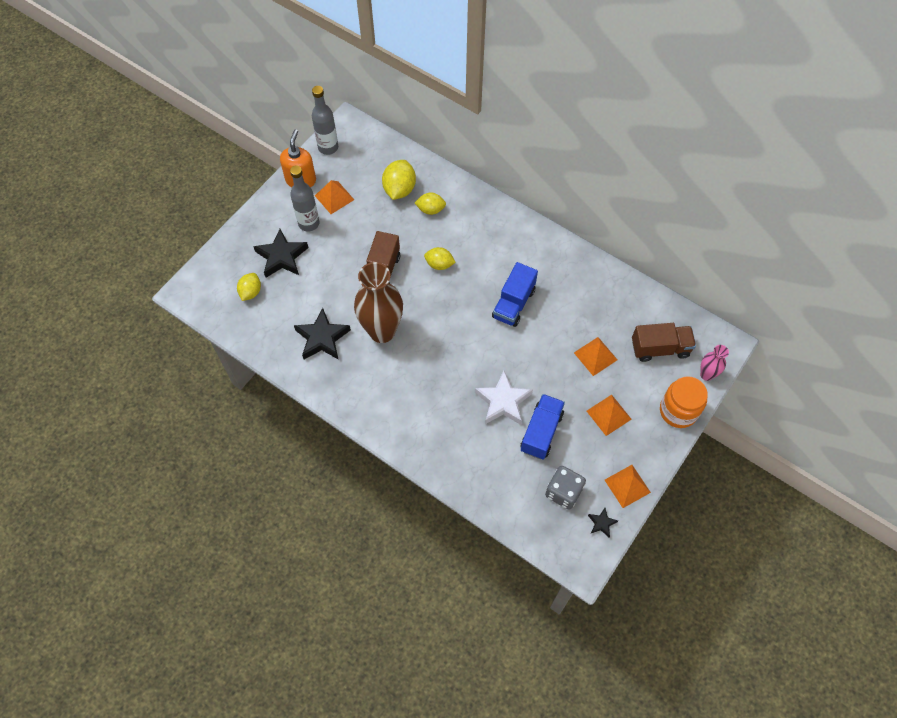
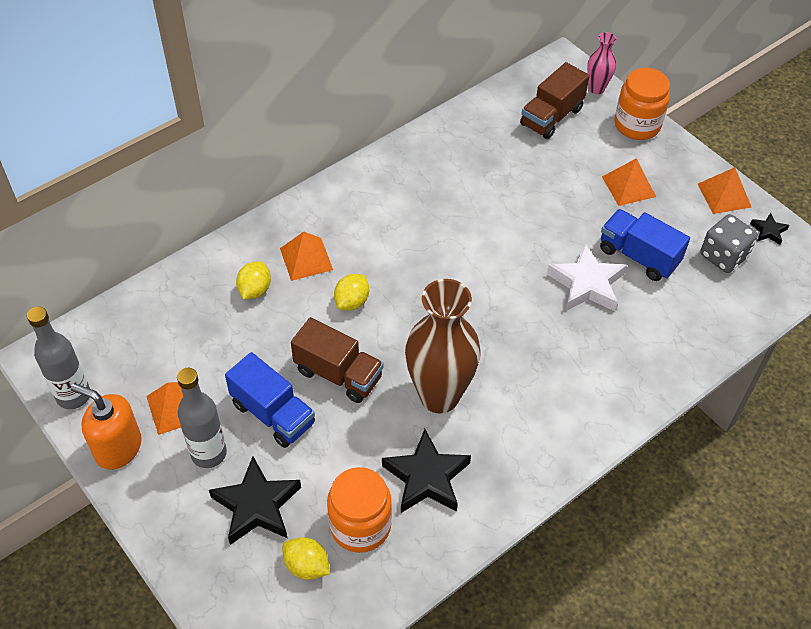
camera: 75 degrees left, 10 degrees down
yellow lemon [382,160,416,200] -> none
blue truck [492,262,538,327] -> blue truck moved to [225,352,315,448]
orange pyramid [574,337,618,376] -> orange pyramid moved to [280,232,333,281]
brown truck [632,323,696,362] -> brown truck turned 150 degrees counterclockwise [520,62,590,139]
none -> orange jar [327,467,392,553]

